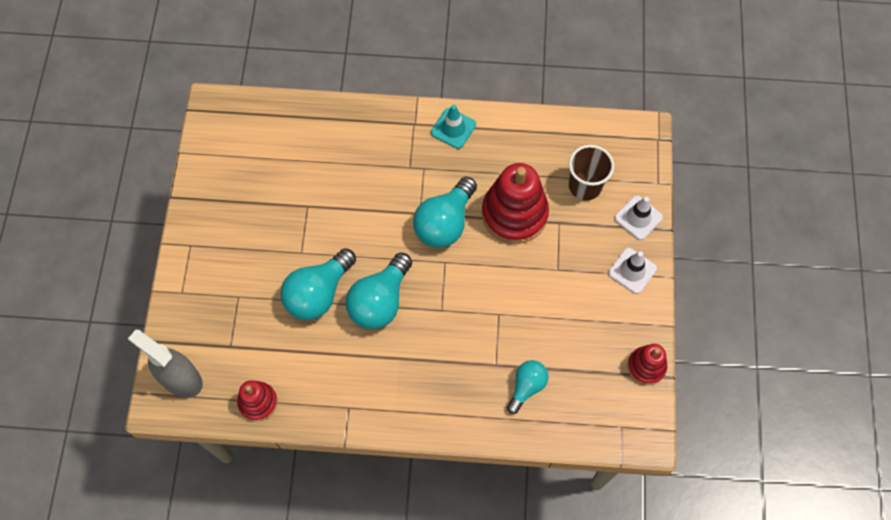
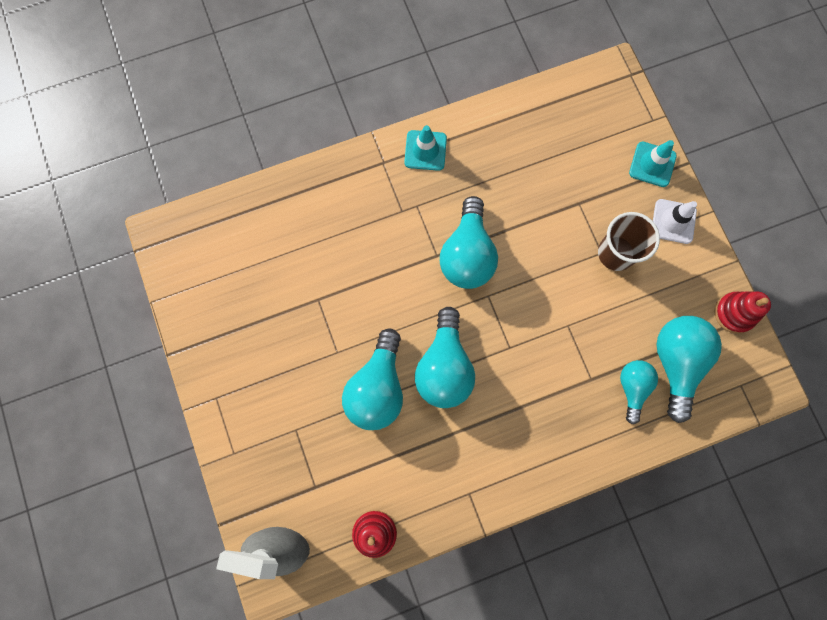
camera: 25 degrees left, 10 degrees up
red stacking toy [482,163,549,244] -> none
brown cup [569,145,614,200] -> brown cup moved to [598,212,660,271]
white traffic cone [614,195,663,240] -> turquoise traffic cone [629,140,677,187]
none -> turquoise light bulb [656,316,722,423]

